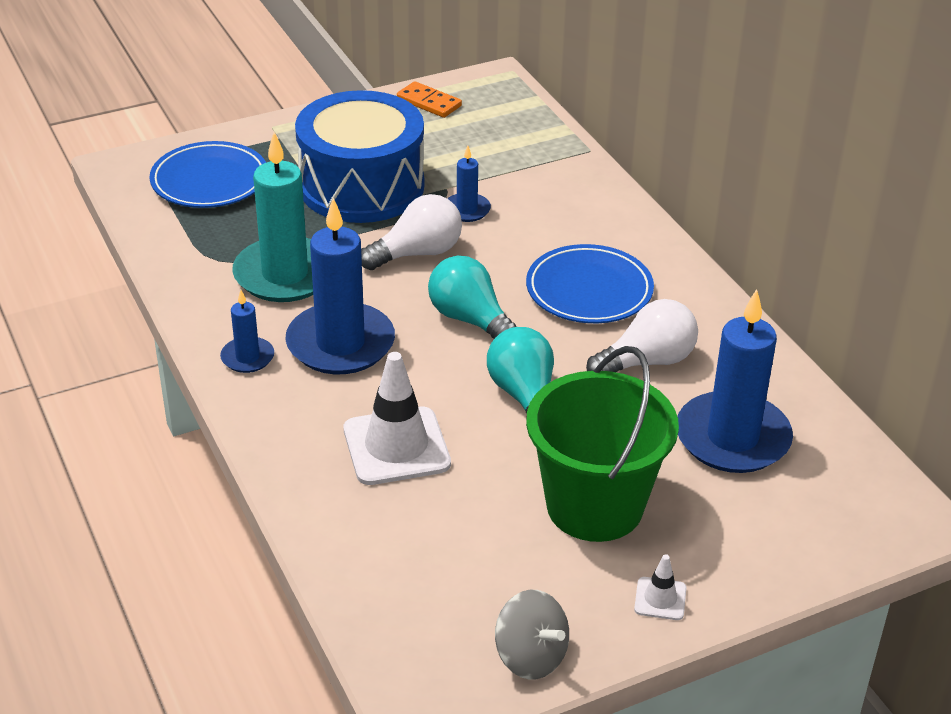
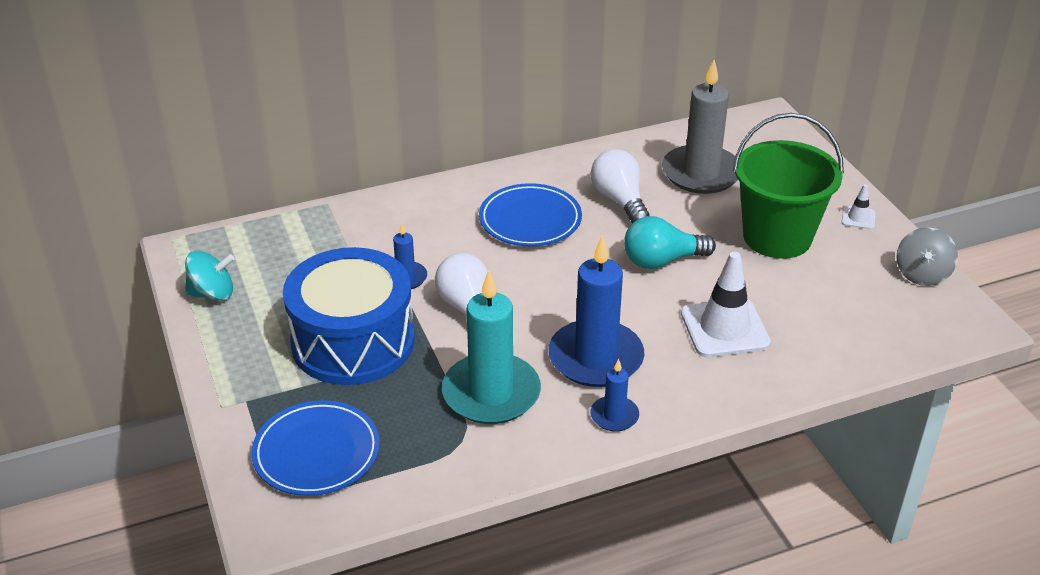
camera: 85 degrees left, 0 degrees up
orange domino [397,81,462,118] -> turquoise spinning top [185,251,234,301]
turquoise light bulb [428,256,516,339] -> none
grey spinning top [495,590,569,679] -> grey spinning top turned 150 degrees clockwise [896,227,958,286]
blue candle [677,289,793,473] -> grey candle [662,60,738,194]

